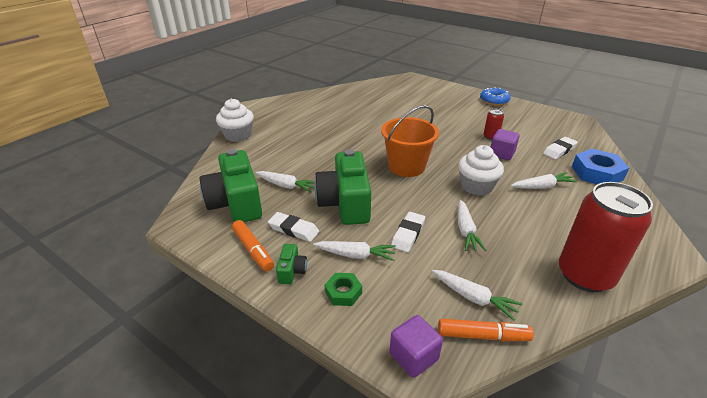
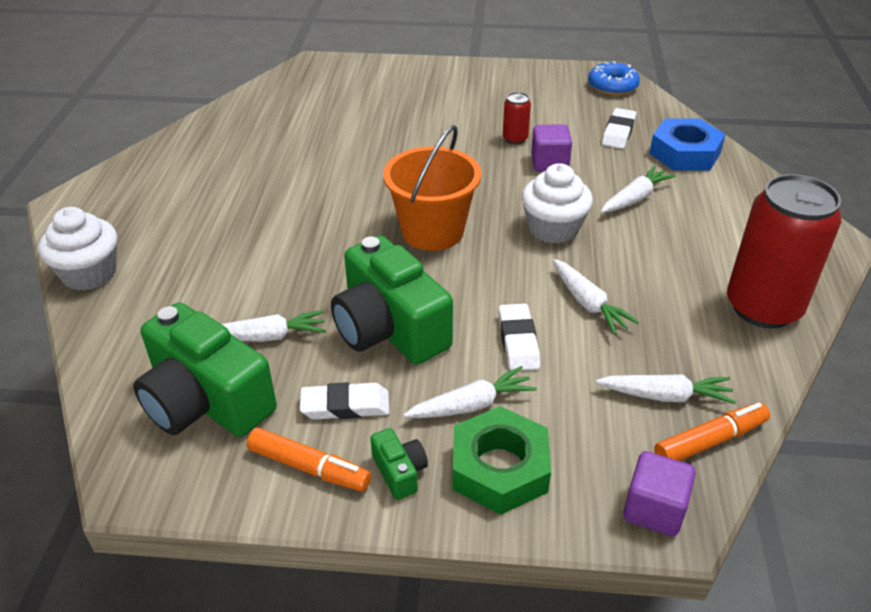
camera: 30 degrees left, 5 degrees up
green nut [325,273,362,306] -> green nut [453,406,551,515], size x1.80
blue donut [480,87,511,106] -> blue donut moved to [588,61,640,95]

